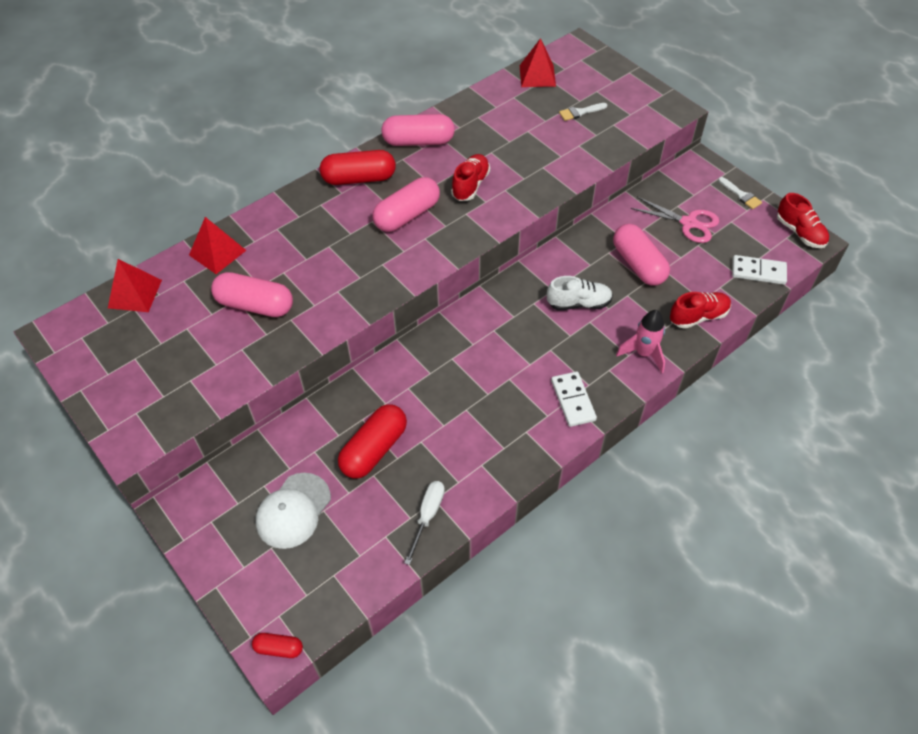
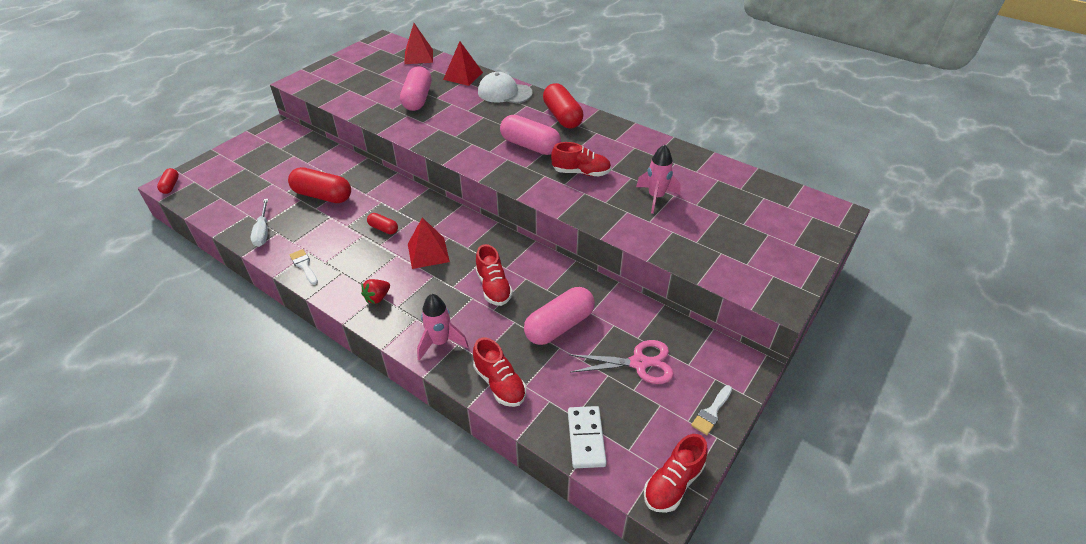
camera: 75 degrees right, 10 degrees down
white cap [256,473,331,549] -> white cap moved to [478,72,533,103]
pink capsule [381,114,455,146] -> none
white screwdriver [405,481,445,565] -> white screwdriver turned 75 degrees clockwise [251,199,268,247]
red pyramid [520,38,556,87] -> red pyramid moved to [408,218,450,269]
white shoe [547,276,613,310] -> red shoe [475,244,513,306]
white domino [551,371,597,427] -> red strawberry [361,279,390,304]
white brush [559,103,607,121] -> white brush moved to [289,249,318,285]
pink scissors [630,197,719,243] -> pink scissors turned 105 degrees counterclockwise [569,340,674,384]
none -> red capsule [367,213,398,234]
none -> pink rocket [636,144,681,214]

